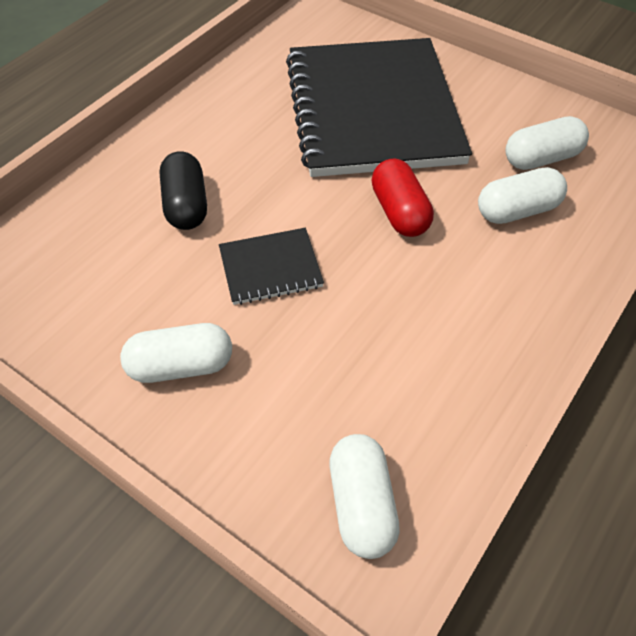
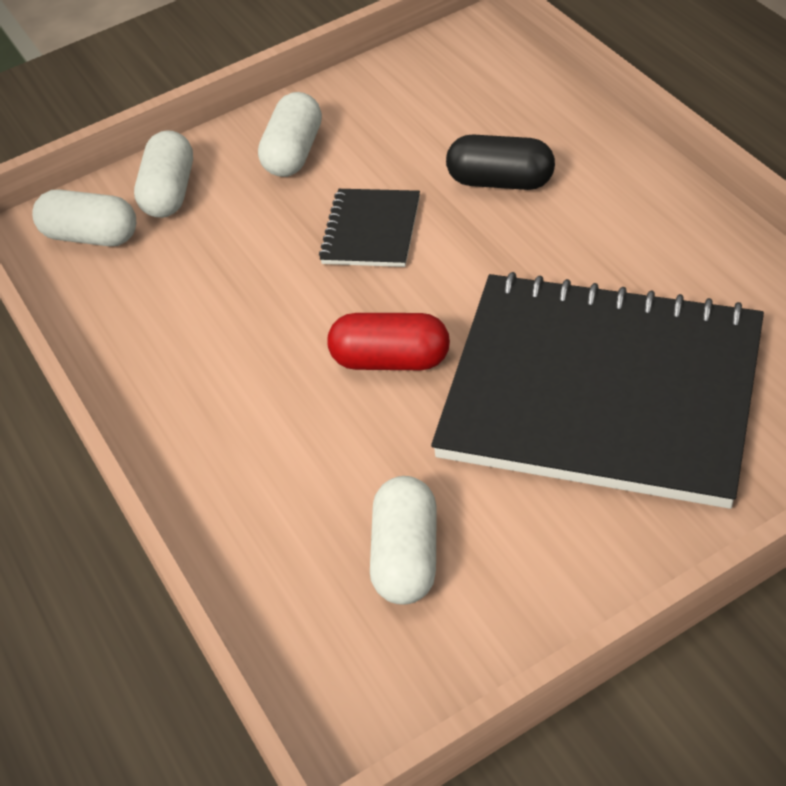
camera: 120 degrees right, 5 degrees down
white capsule [478,167,567,224] -> white capsule moved to [134,130,193,218]

